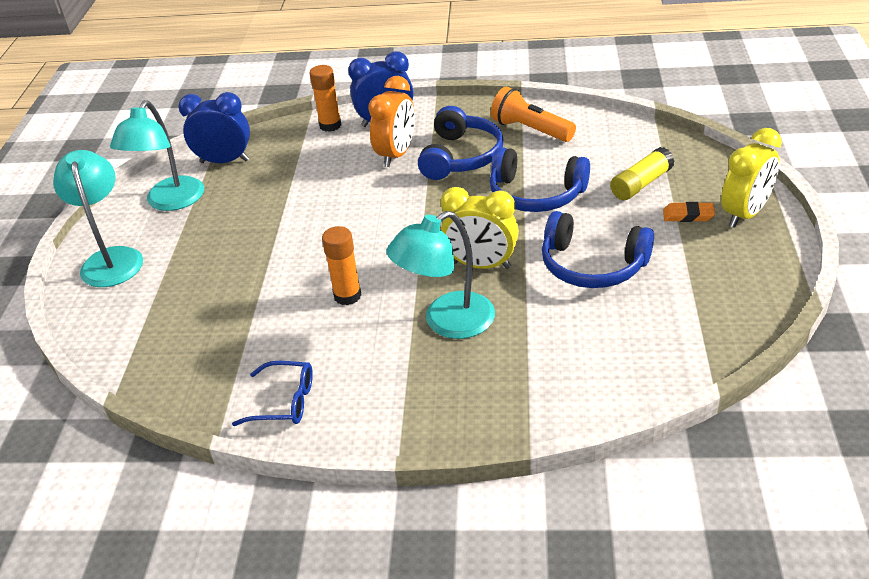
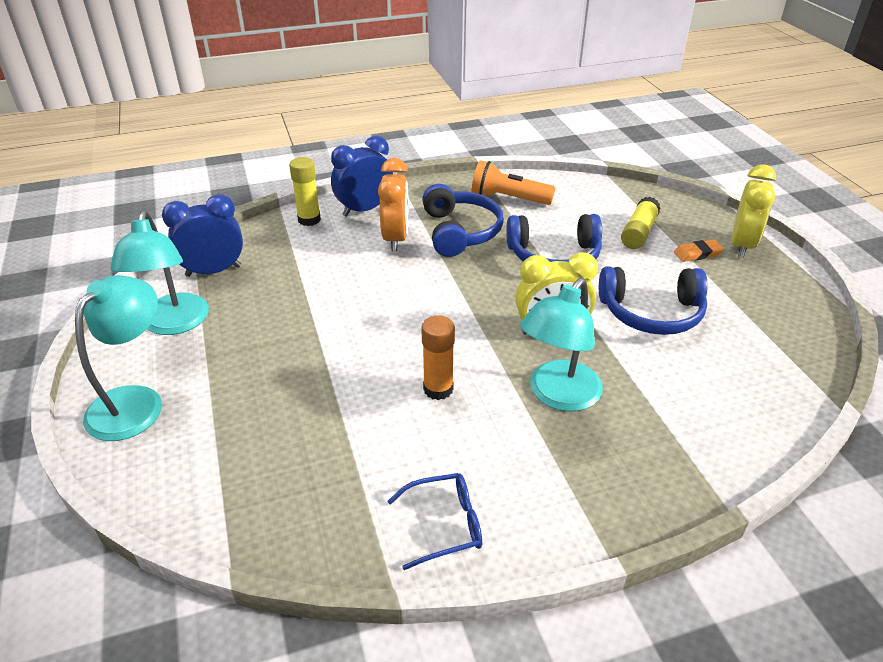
camera: 25 degrees left, 0 degrees up
turquoise lamp [53,150,143,287] -> turquoise lamp turned 60 degrees clockwise [75,275,162,441]
orange glue stick [309,65,342,132] -> yellow glue stick [289,157,321,226]

